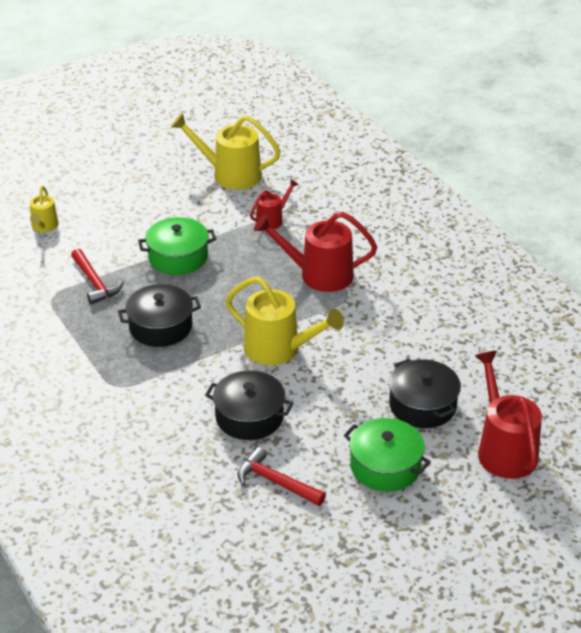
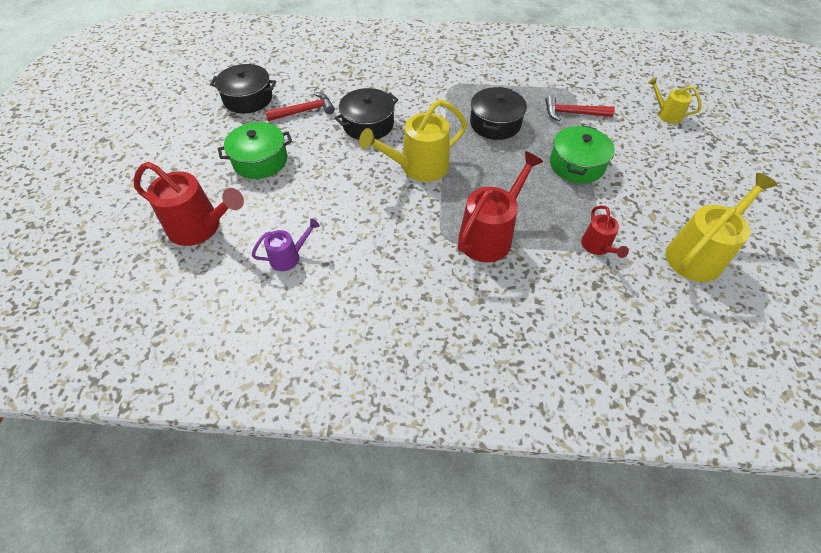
camera: 125 degrees right, 15 degrees up
black pot [389,359,461,428] -> black pot moved to [210,64,276,114]
none -> purple watering can [252,218,320,271]

